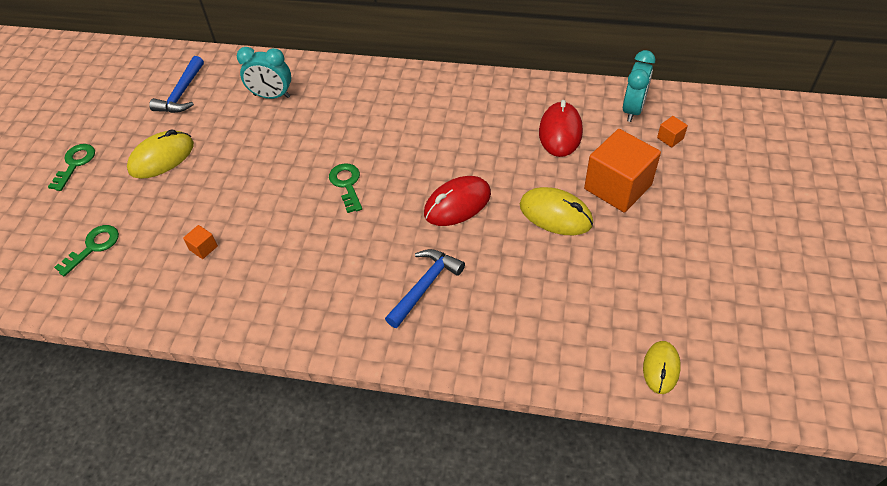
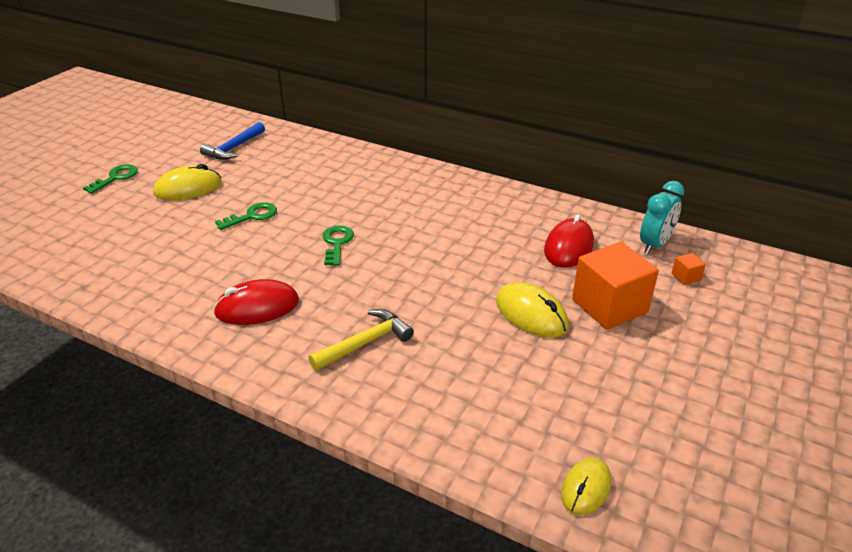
camera: 15 degrees right, 15 degrees down
green key [54,225,119,276] -> green key moved to [215,202,277,230]
orange cube [183,225,218,259] -> none
turquoise clock [237,47,291,99] -> none
blue hammer [385,249,465,328] -> yellow hammer [308,309,414,371]
red mouse [424,176,491,226] -> red mouse moved to [213,279,299,325]

